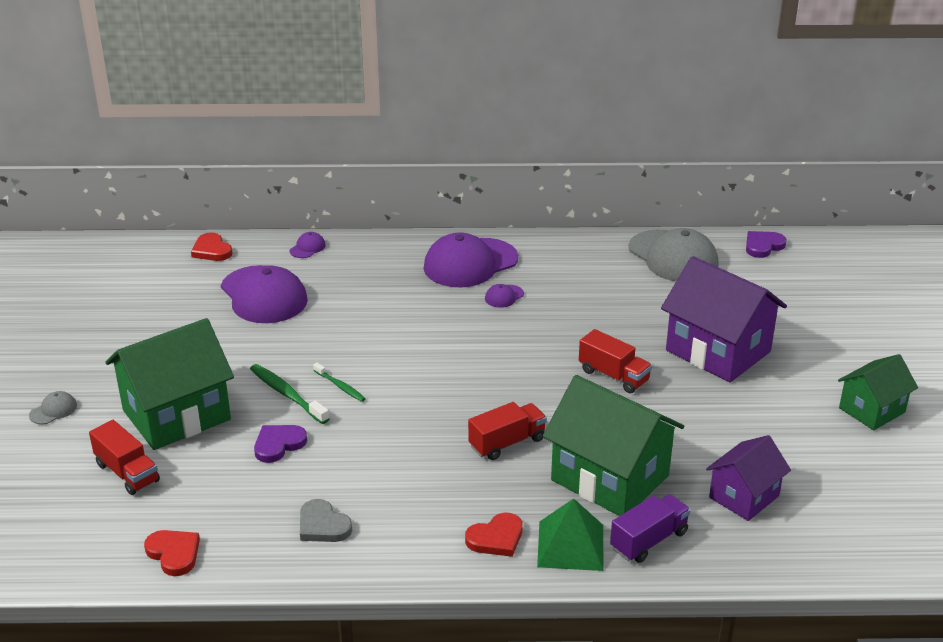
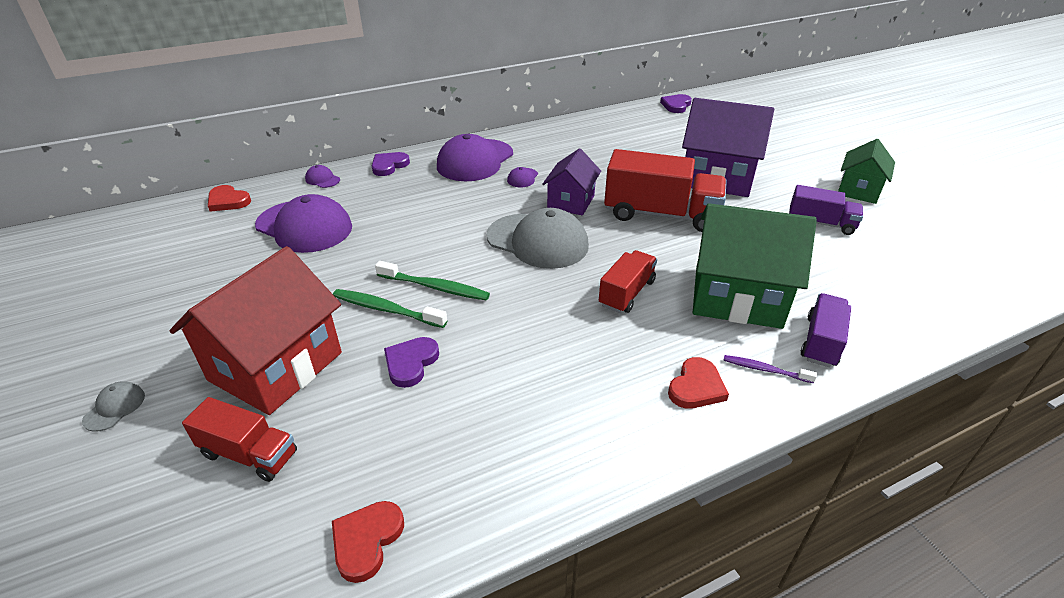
camera: 25 degrees left, 5 degrees up
green house [106,318,234,450] -> red house [170,246,342,415]
red heart [144,530,200,576] -> red heart turned 90 degrees counterclockwise [332,501,404,583]
purple cap [290,232,326,258] -> purple cap turned 60 degrees counterclockwise [305,165,340,188]
grey heart [300,499,352,542] -> none
green toothbrush [313,363,366,402] -> green toothbrush [375,261,490,300], size x1.62
green pyramid [537,498,604,571] -> purple toothbrush [723,355,817,383]
red truck [579,329,652,393] -> red truck [604,149,727,232], size x1.77
grey cap [628,228,719,281] -> grey cap moved to [486,208,589,269]
purple house [706,435,791,521] -> purple house moved to [542,148,601,215]
none -> purple heart [372,152,410,176]
none -> purple truck [789,185,863,235]

